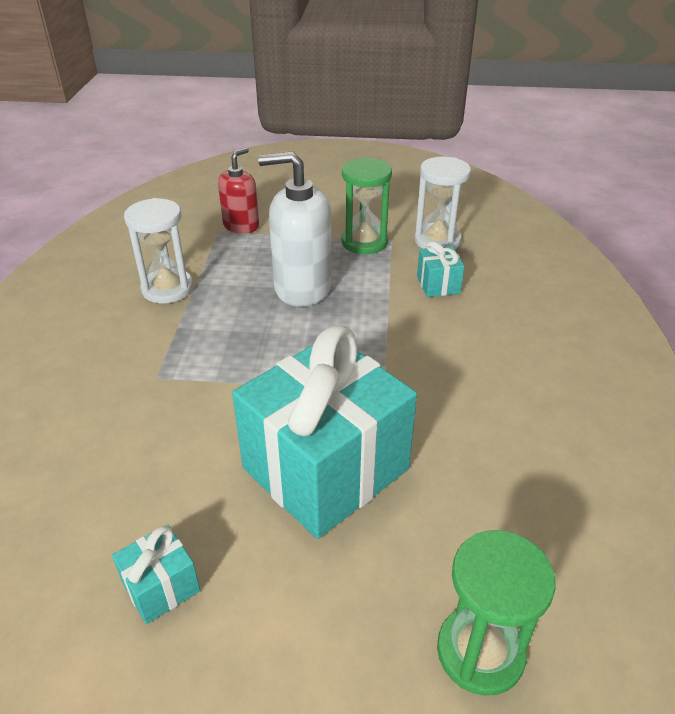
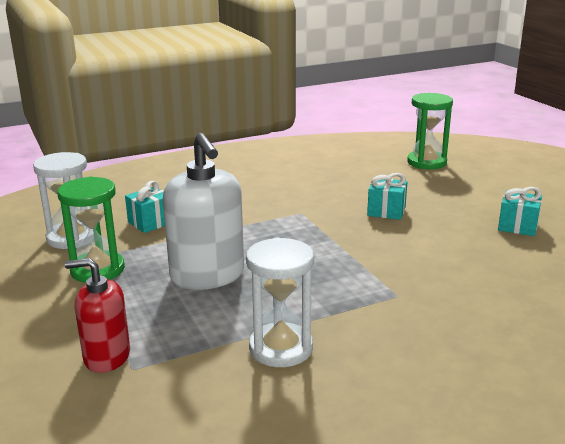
camera: 120 degrees left, 15 degrees down
turquoise gift [232,325,417,539] -> turquoise gift [367,173,407,220], size x0.41

